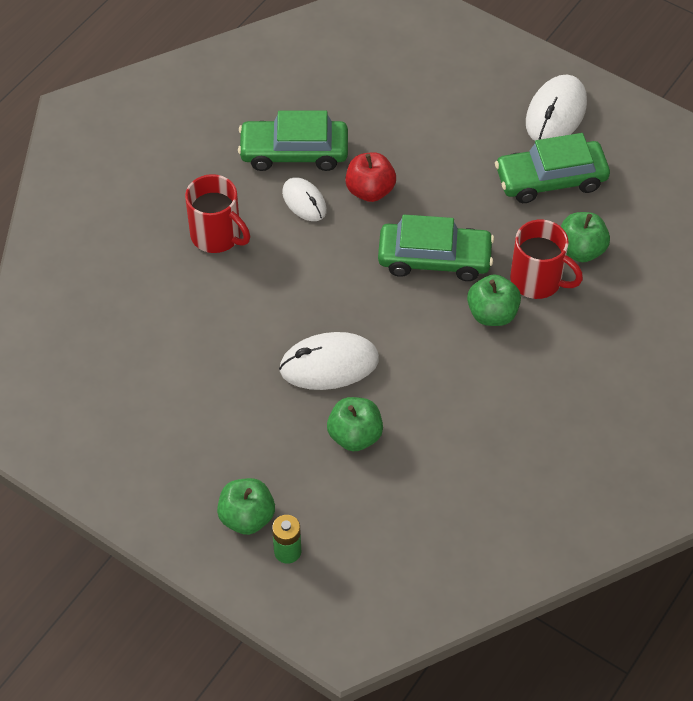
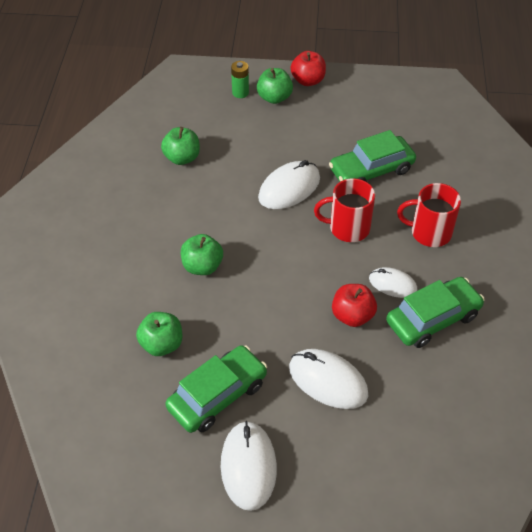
camera: 150 degrees right, 5 degrees down
green apple [327,397,383,451] -> green apple moved to [161,127,200,165]
green car [378,215,494,281] -> green car moved to [329,130,416,182]
red mug [510,220,583,299] -> red mug moved to [314,178,375,242]
none -> white mouse [289,349,368,409]
none -> red apple [291,51,326,86]

